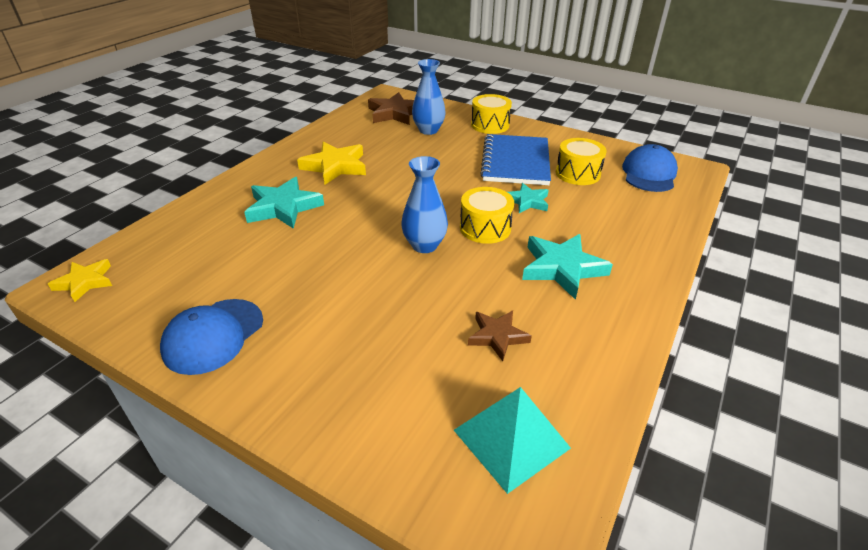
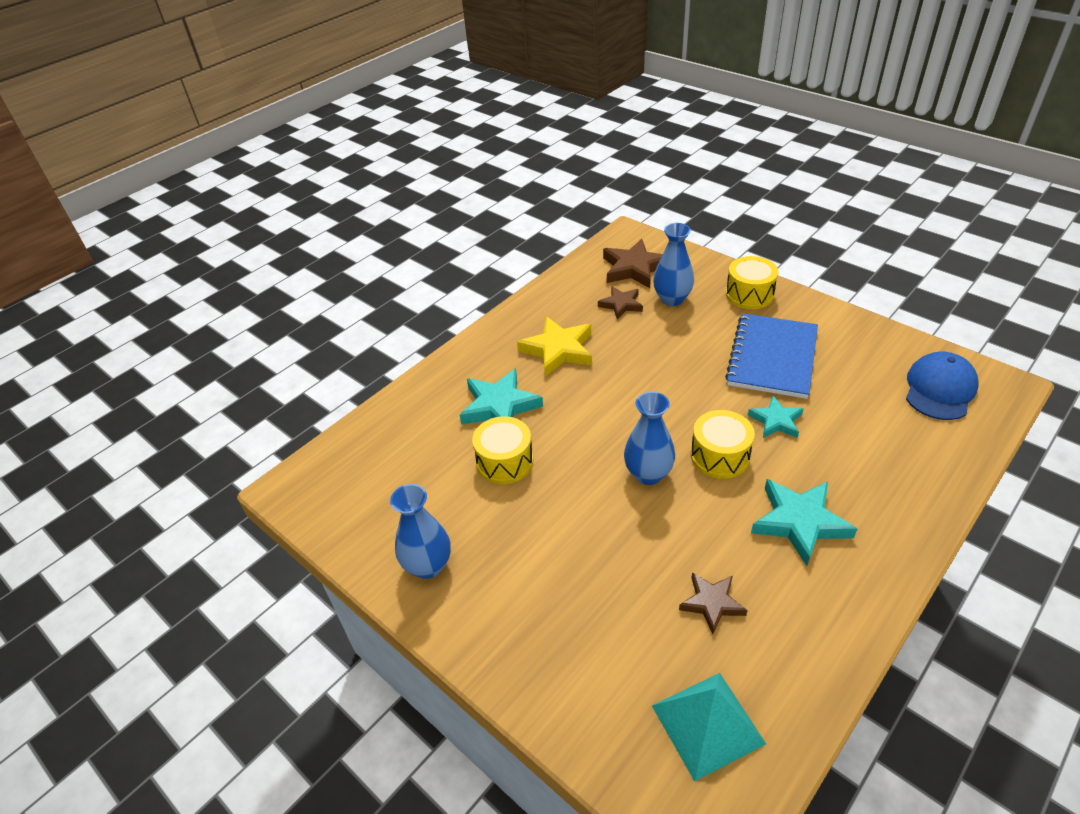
camera: 15 degrees right, 5 degrees up
yellow star [48,259,112,302] -> none
blue cap [160,299,263,375] -> blue vase [390,484,451,579]
yellow drum [556,138,607,185] -> yellow drum moved to [472,416,533,484]
none -> brown star [598,286,643,319]

